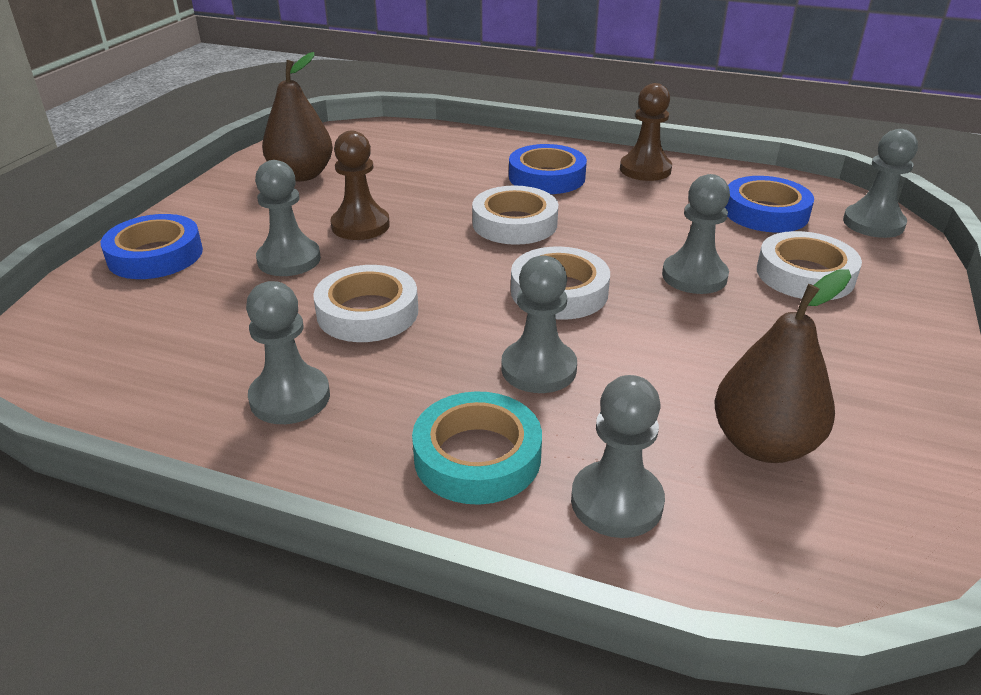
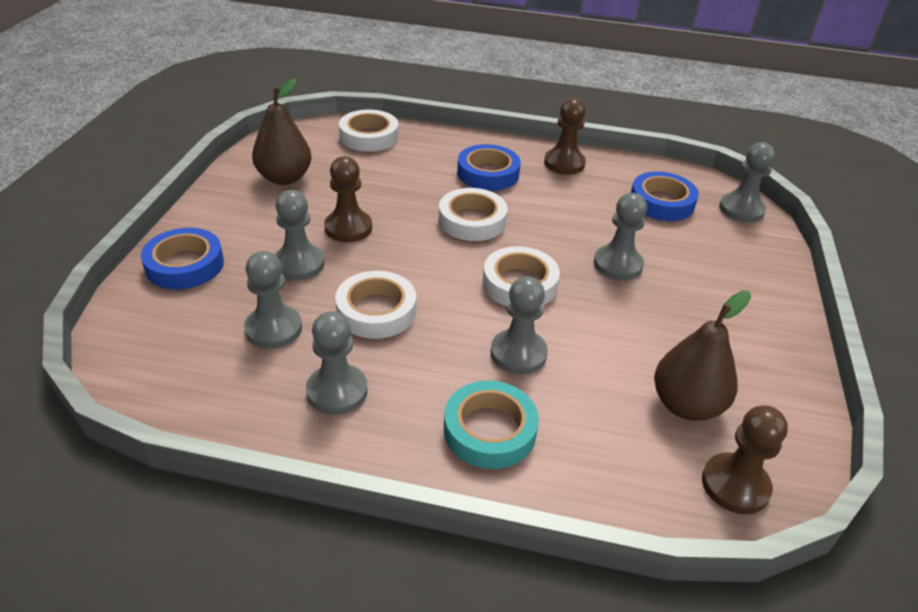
camera: 10 degrees left, 5 degrees up
grey pawn [571,375,665,538] -> grey pawn moved to [244,251,302,349]
white tape [757,231,862,300] -> white tape moved to [339,110,399,152]
none -> brown pawn [702,405,788,514]

